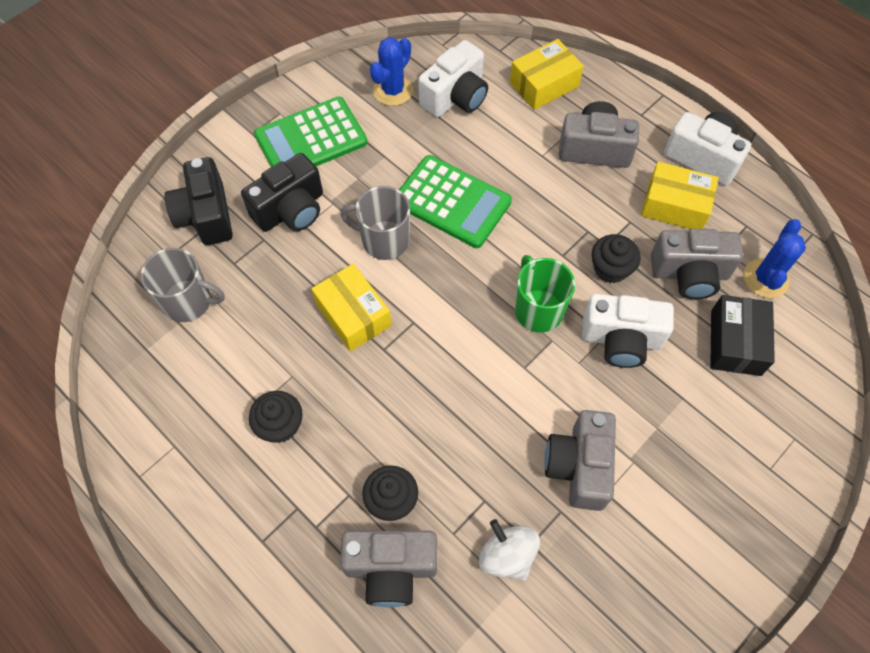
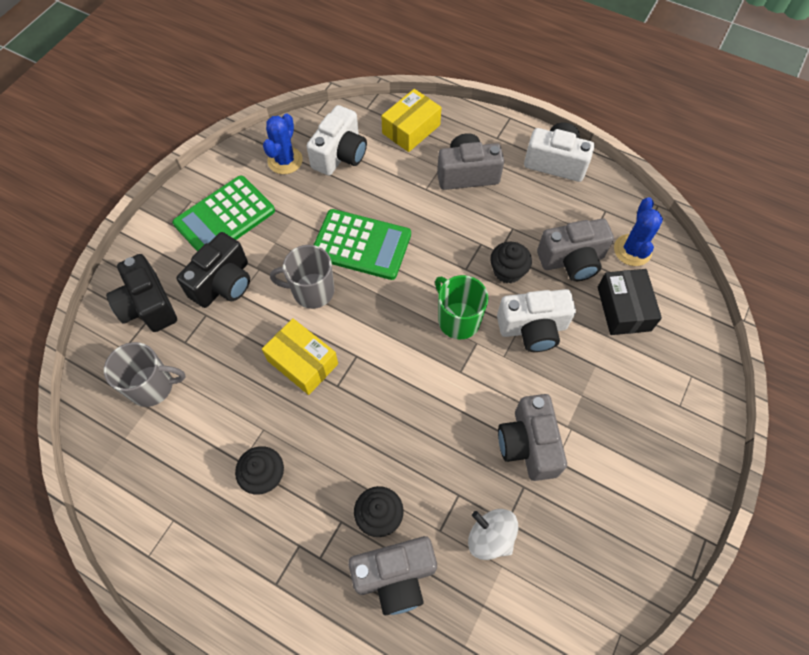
camera: 15 degrees left, 0 degrees up
yellow box [641,162,719,229] -> none

